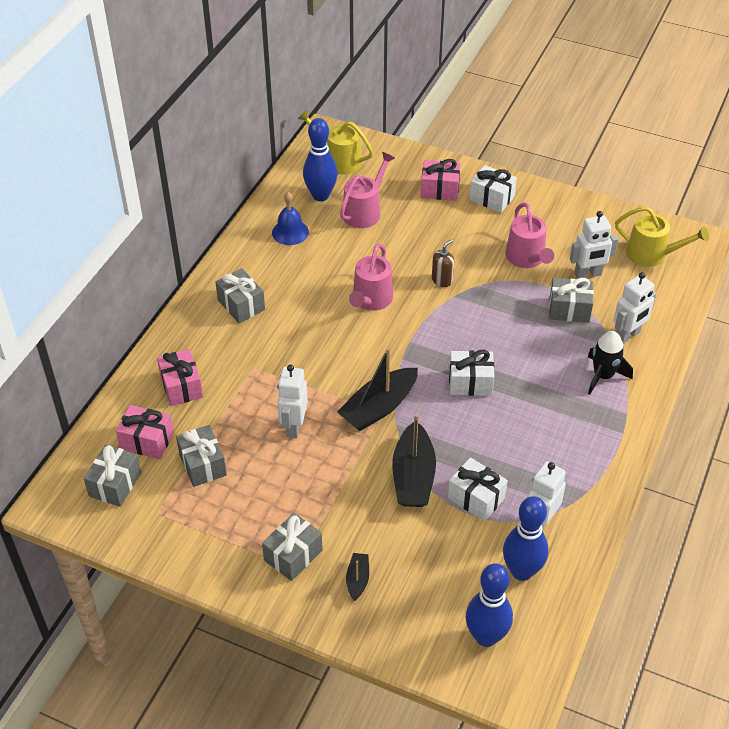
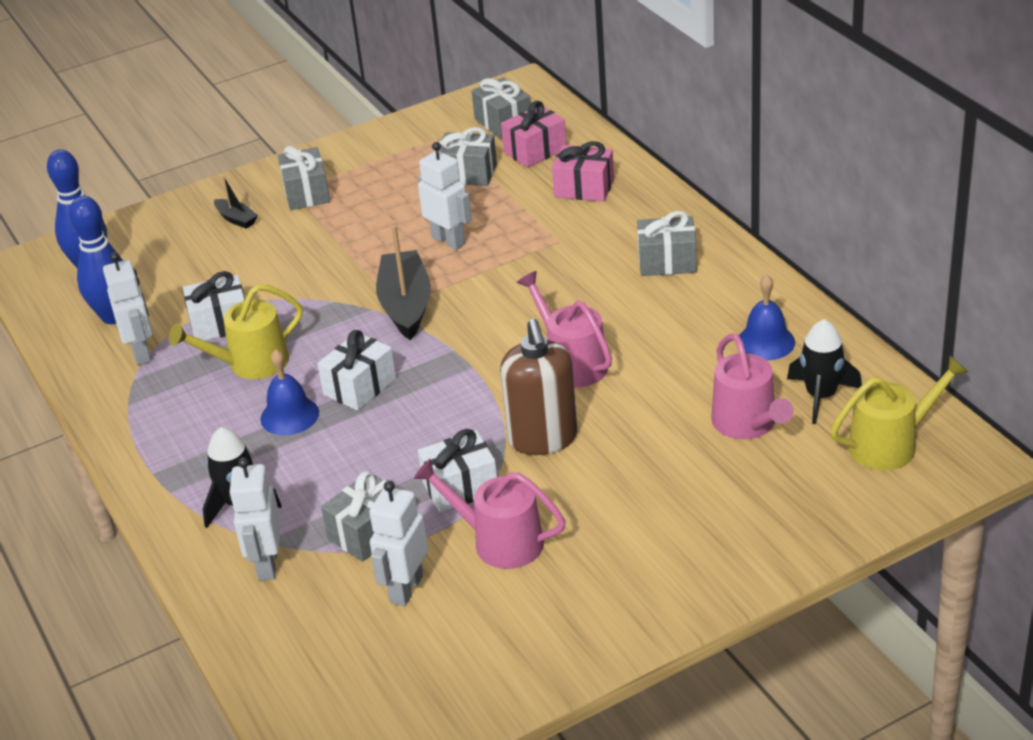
camera: 130 degrees right, 10 degrees down
blue bowling pin [303,118,337,201] -> black rocket [787,319,862,424]
black boat [392,414,436,507] -> none
pink gift [421,159,460,201] -> none
brown soap dispenser [432,239,454,287] -> brown soap dispenser [500,319,577,455], size x1.95
white gift [469,165,517,213] -> white gift moved to [418,429,497,513]
yellow watering can [615,206,709,267] -> yellow watering can moved to [169,284,303,379]
none -> blue bell [260,349,319,435]

